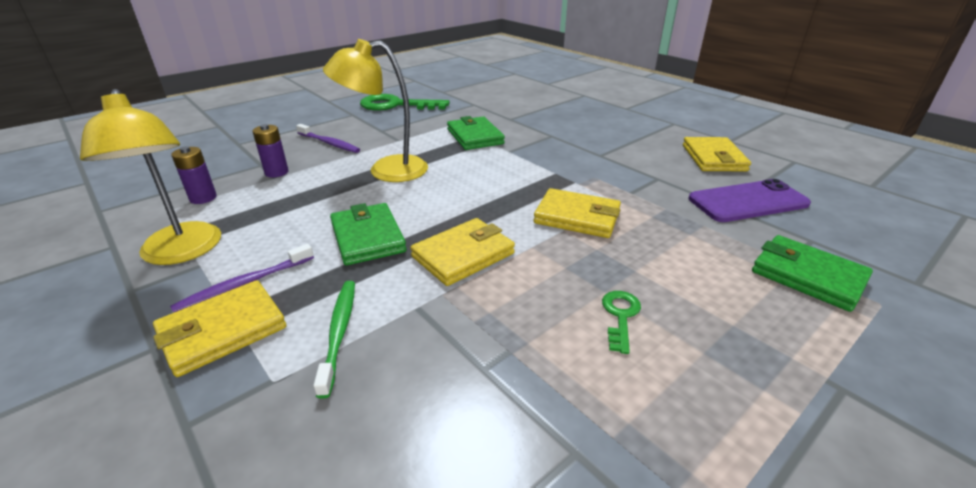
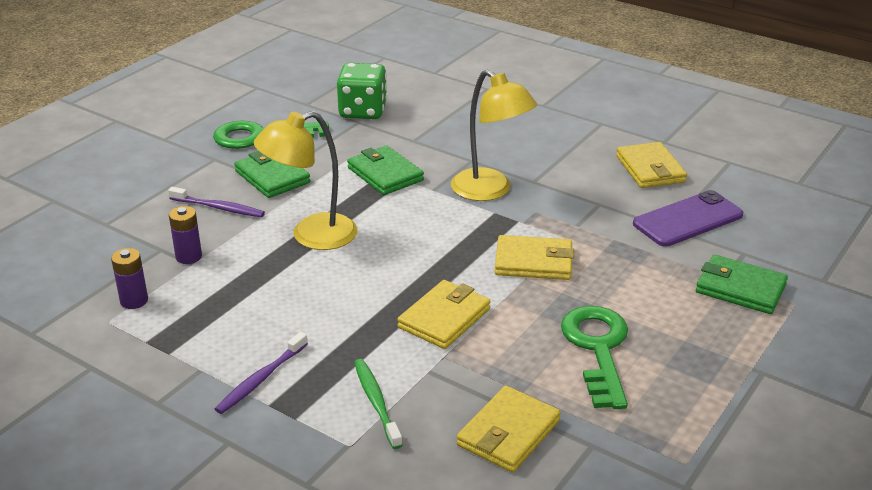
camera: 15 degrees left, 0 degrees up
yellow lamp [80,89,221,265] -> yellow lamp moved to [451,70,537,201]
yellow wallet [153,280,286,377] -> yellow wallet moved to [457,386,561,473]
green wallet [330,203,407,265] -> green wallet moved to [234,151,311,198]
green key [602,291,641,354] -> green key [561,306,628,409], size x2.08
none -> green dice [337,63,387,119]

